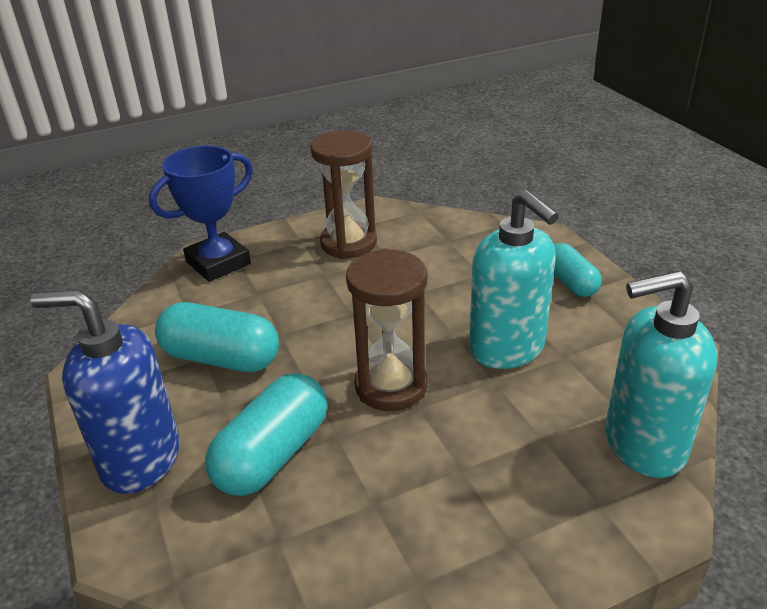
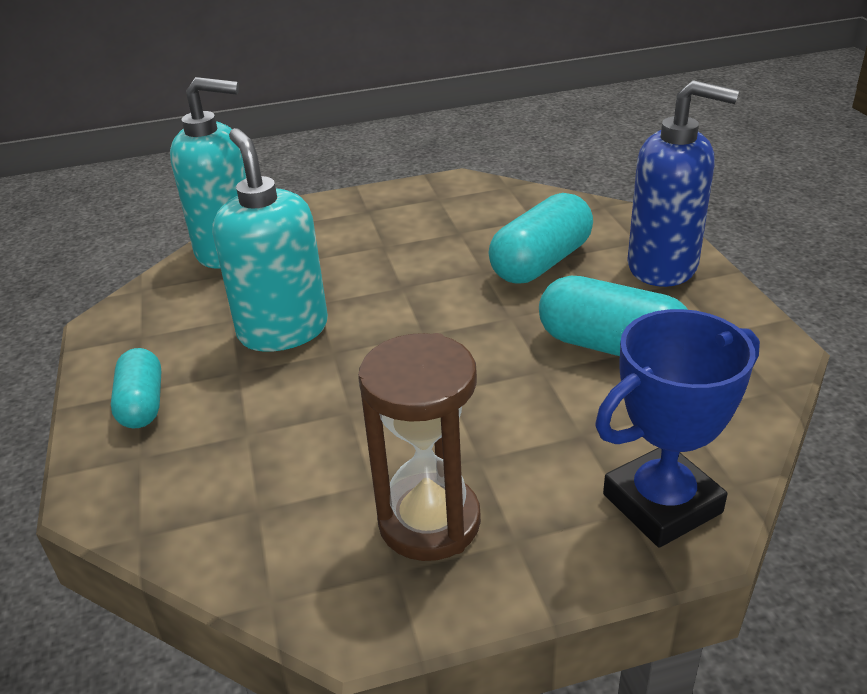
camera: 170 degrees left, 0 degrees up
brown hourglass [346,248,428,411] -> none

